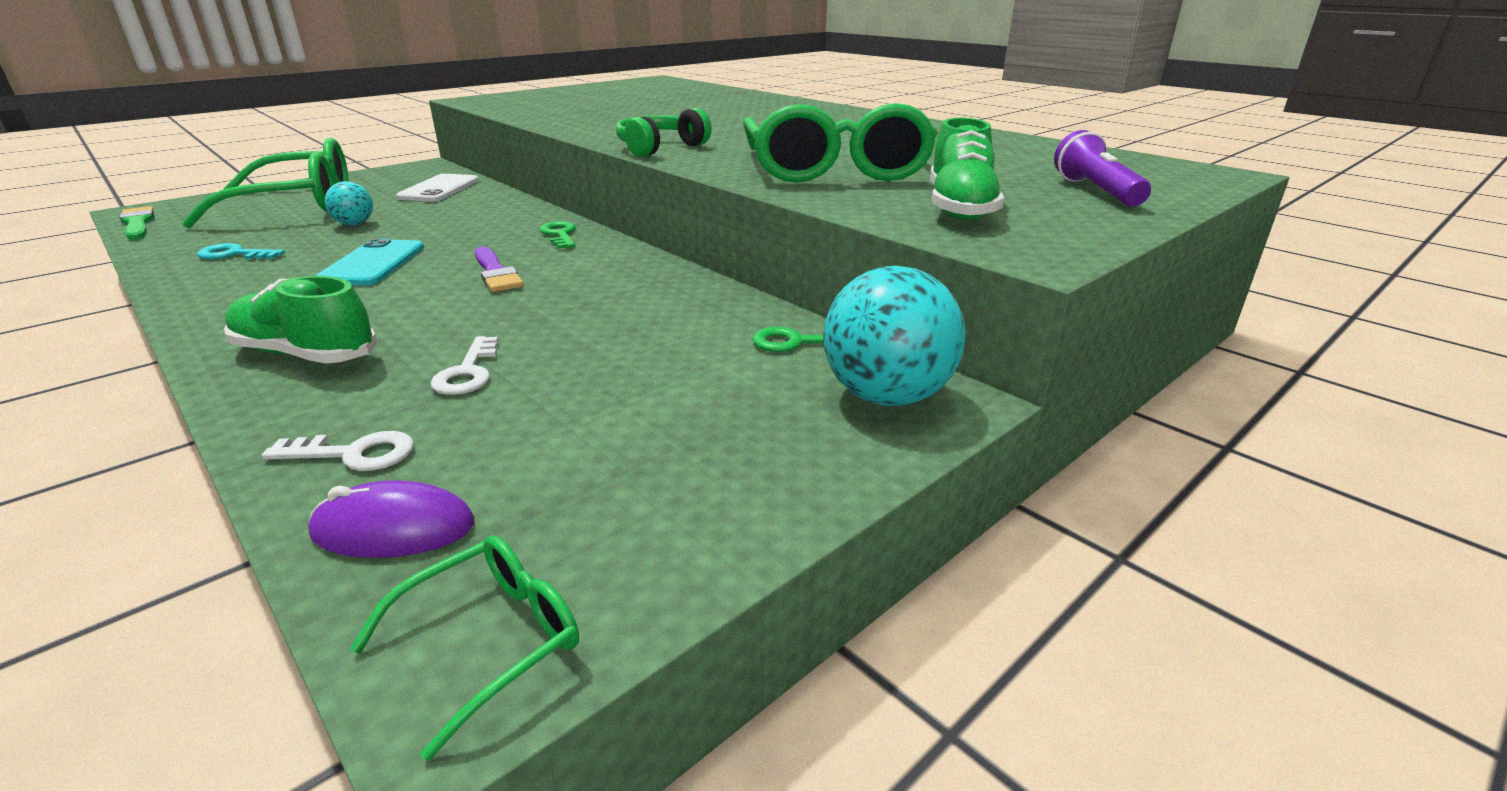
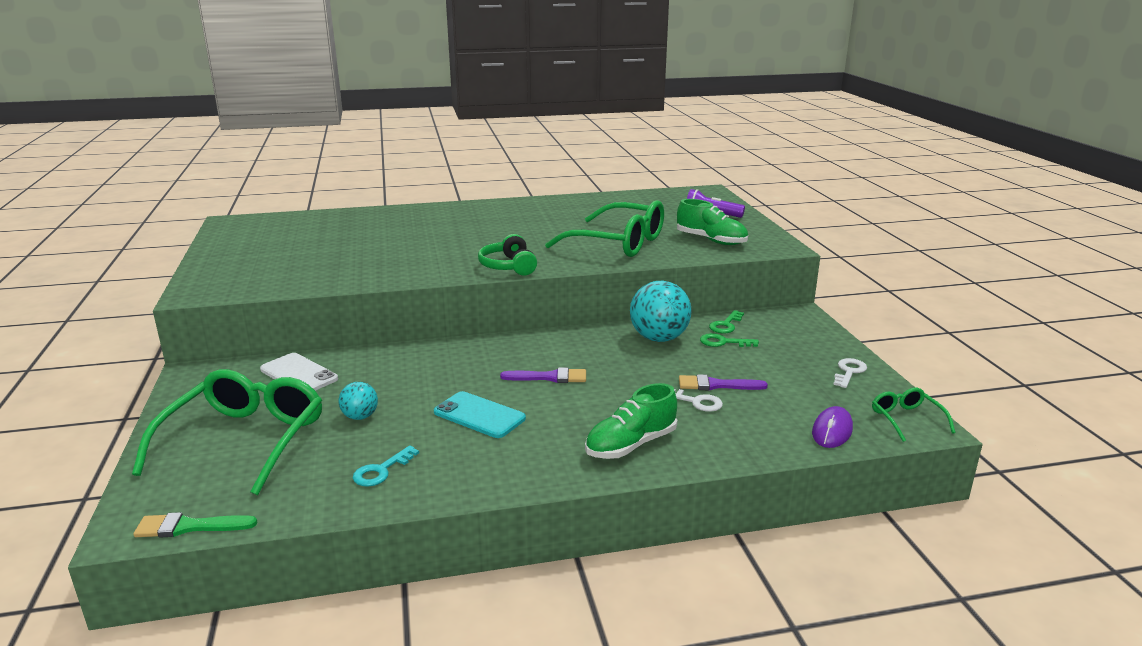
camera: 60 degrees left, 5 degrees down
white key [262,431,414,471] -> white key moved to [834,358,867,388]
green key [539,221,576,249] -> green key moved to [700,333,759,347]
turquoise ball [823,266,966,406] -> turquoise ball moved to [630,281,692,342]
none -> purple brush [679,374,768,390]

